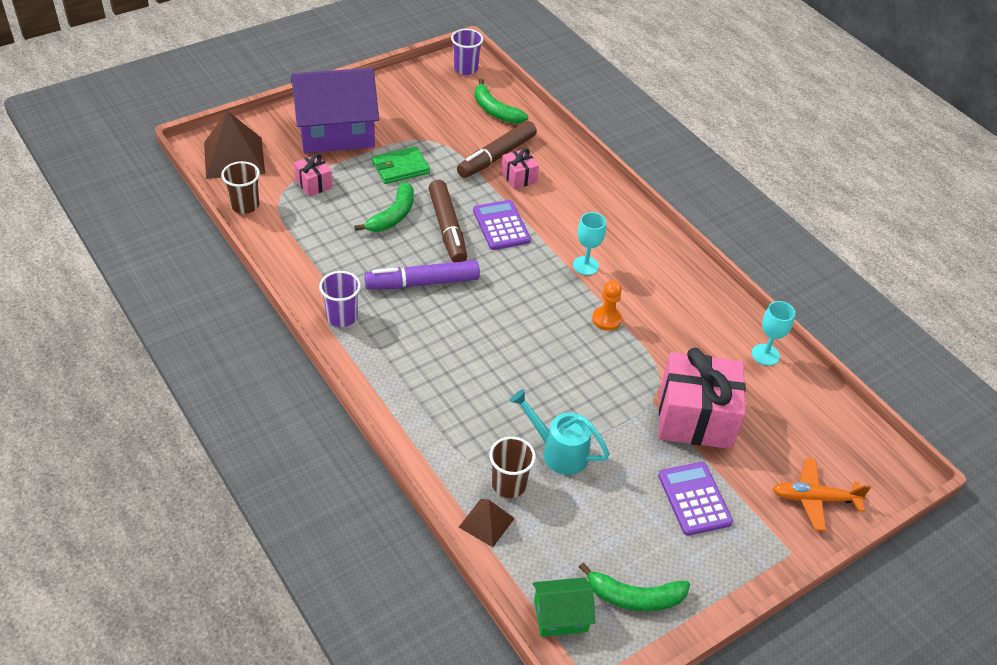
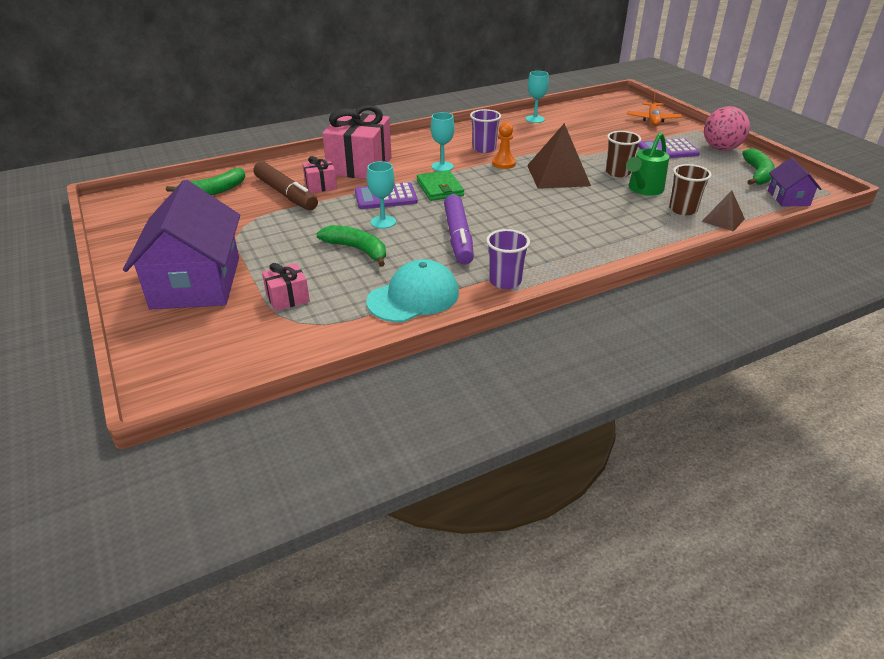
camera: 80 degrees left, 10 degrees down
brown pyramid [204,111,265,179] -> brown pyramid moved to [527,123,591,189]
brown cup [221,161,260,214] -> brown cup moved to [606,131,641,177]
green wallet [372,146,430,184] -> green wallet moved to [417,170,464,201]
brown marker [428,180,467,262] -> turquoise goblet [367,161,396,229]
purple cup [451,29,483,75] -> purple cup moved to [470,109,501,153]
turquoise watering can [510,389,610,475] -> green watering can [626,132,669,196]
green house [533,577,595,637] -> purple house [768,158,821,206]
pink gift [659,348,746,449] -> pink gift moved to [322,105,392,179]
none -> turquoise cap [366,259,459,322]
none -> pink ball [704,106,750,151]

